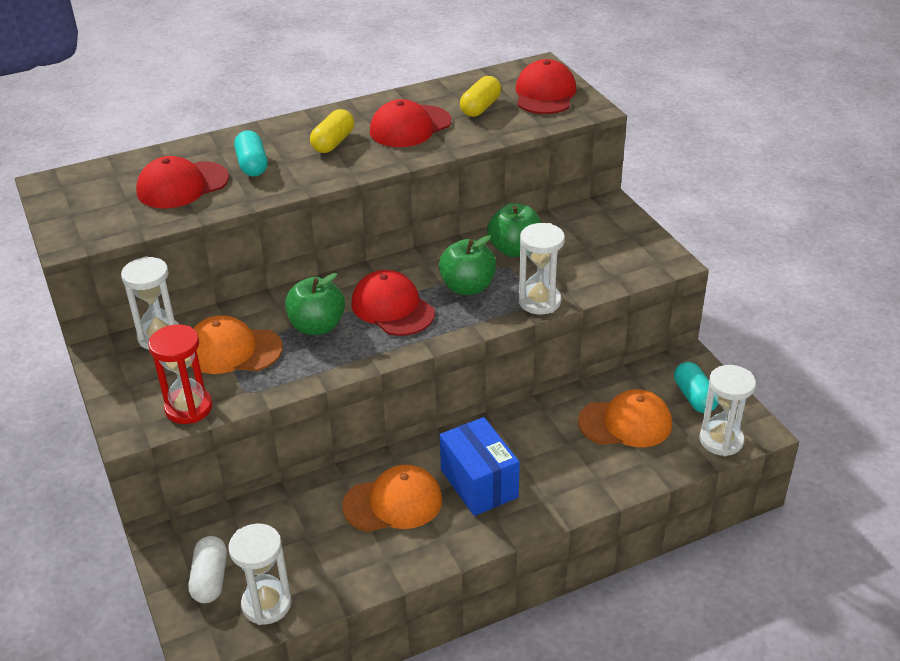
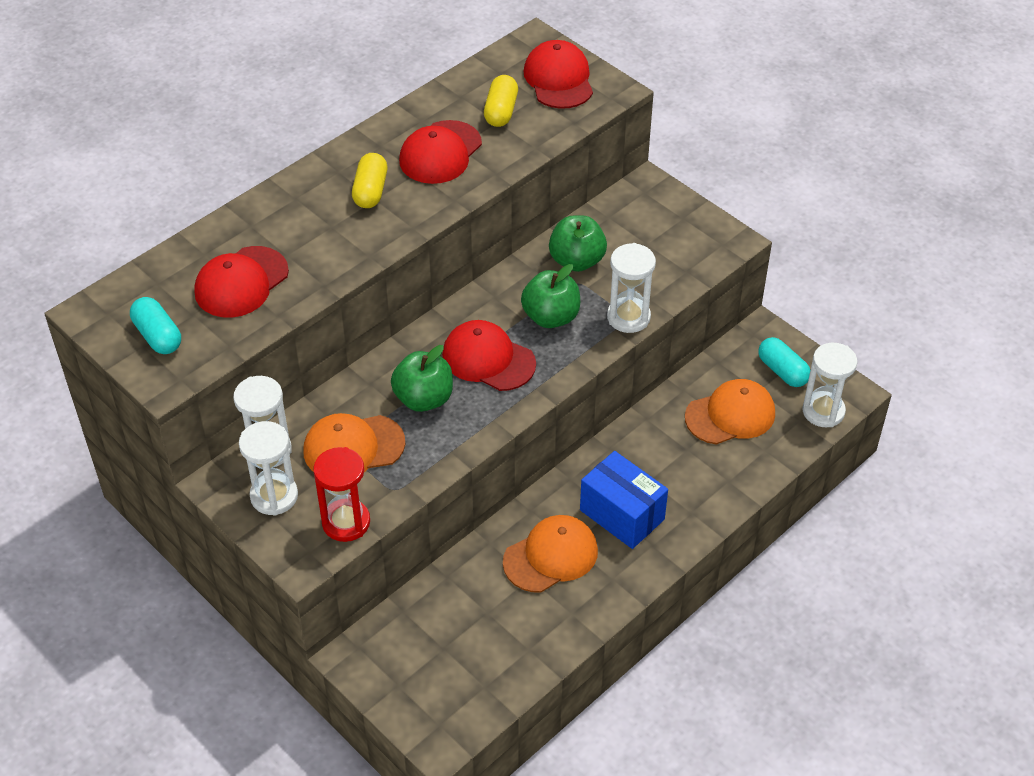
camera: 20 degrees left, 10 degrees up
white capsule [189,536,227,603] -> none
white hourglass [228,524,292,625] -> white hourglass moved to [239,421,298,516]
turquoise capsule [234,130,268,176] -> turquoise capsule moved to [130,297,181,354]

